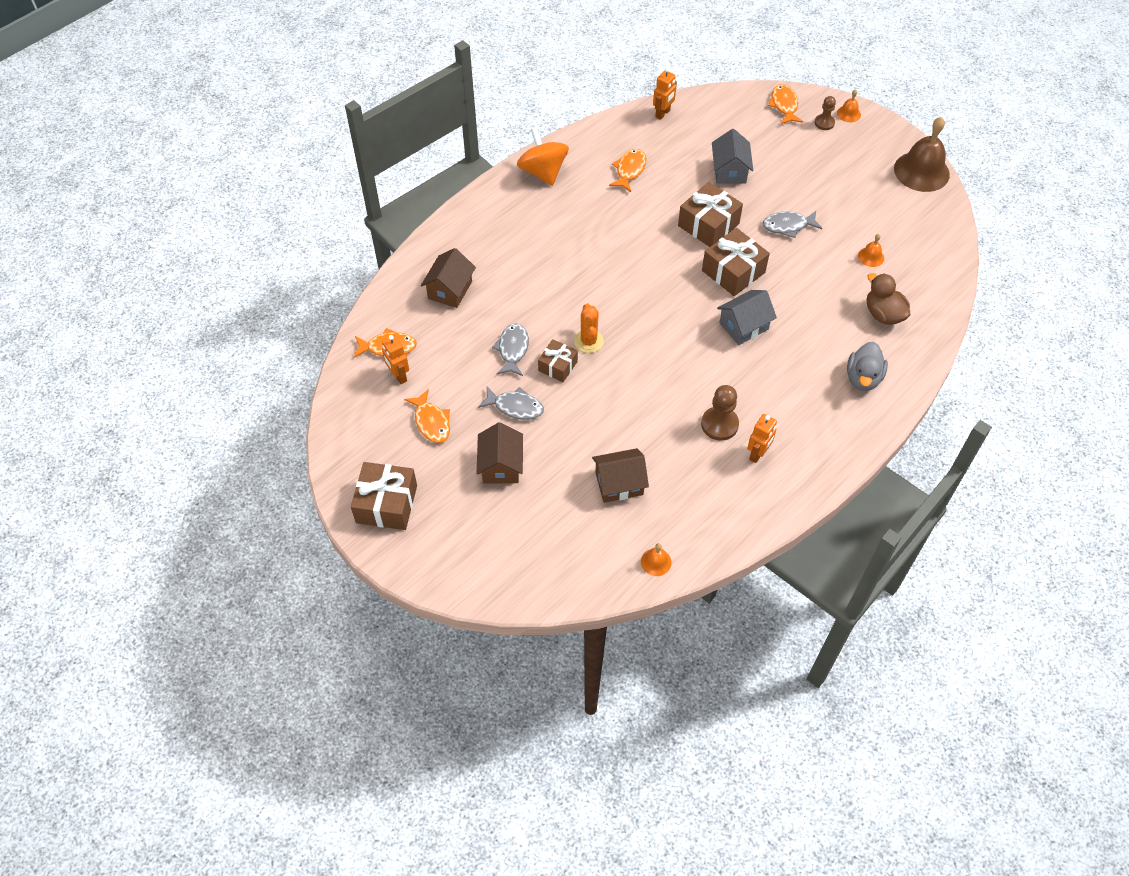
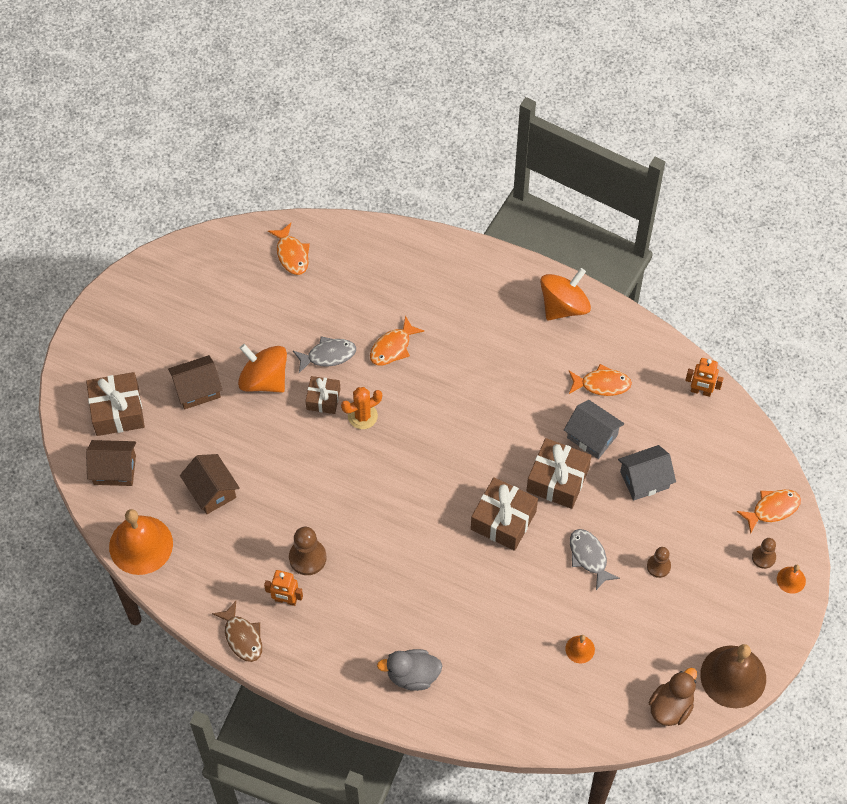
camera: 70 degrees right, 5 degrees up
brown gift [351,462,417,530] -> brown gift moved to [86,372,145,436]
orange robot [382,335,409,384] -> none
orange fish [404,389,450,443] -> orange fish moved to [370,316,424,365]
brown house [421,248,476,308] -> brown house moved to [86,440,136,486]
grey fish [478,386,544,420] -> orange spinning top [238,344,287,393]
orange bell [641,543,671,576] -> orange bell [109,509,173,575], size x2.22
grey house [717,290,777,345] -> grey house moved to [564,400,624,459]
brown duck [867,273,910,325] -> brown duck moved to [649,668,697,726]
none -> brown fish [212,601,262,662]
none -> brown pawn [647,547,671,578]

